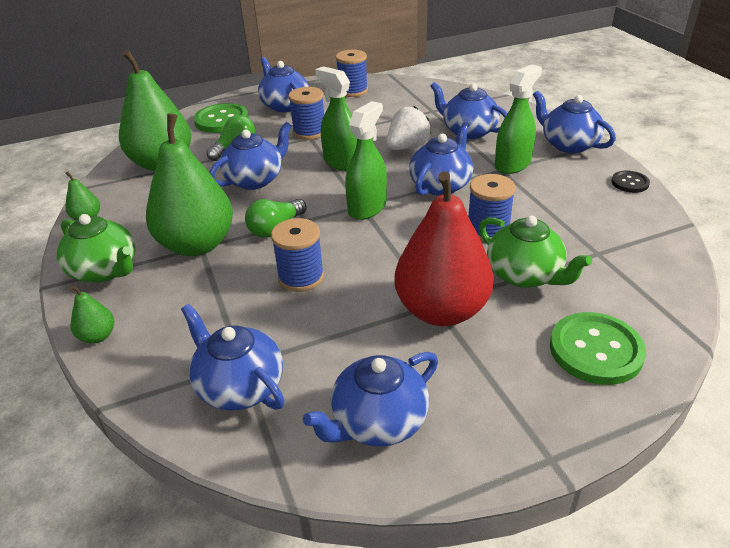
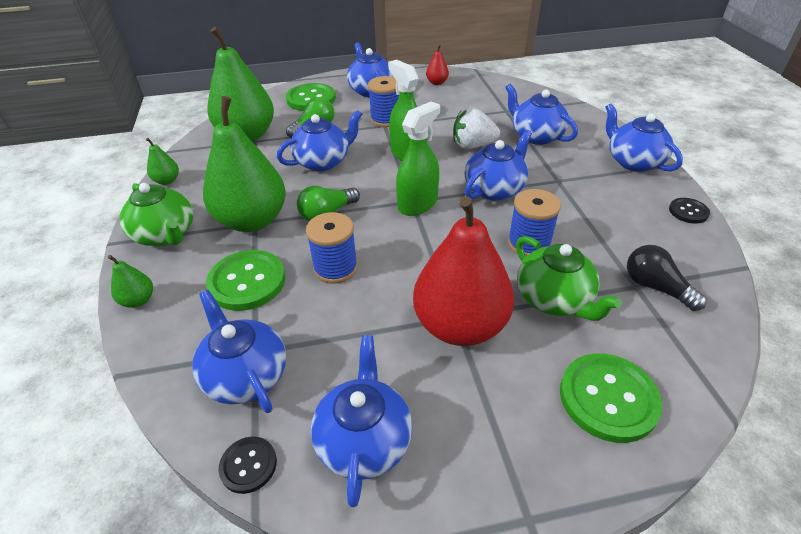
camera: 10 degrees right, 5 degrees up
blue teapot [303,352,438,447] -> blue teapot turned 120 degrees clockwise [311,335,412,507]
blue spool [336,50,368,97] -> red pear [426,44,449,85]
white strawberry [386,106,432,150] -> white strawberry turned 150 degrees counterclockwise [453,107,500,149]
green spray bottle [495,65,542,174] -> none
none -> green button [206,250,285,311]
none -> black button [218,437,277,494]
none -> black light bulb [627,245,706,311]

